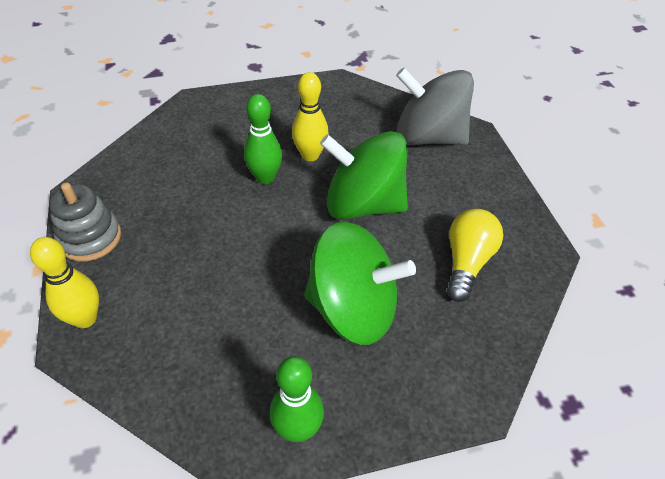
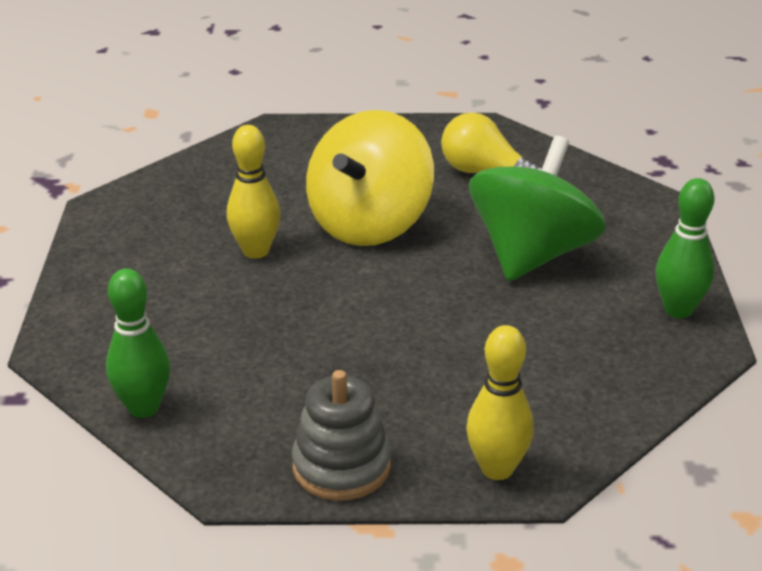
camera: 75 degrees left, 15 degrees down
green bowling pin [244,94,282,184] -> green bowling pin moved to [106,268,170,418]
green spinning top [320,131,408,220] -> yellow spinning top [306,110,434,246]
grey spinning top [396,68,474,145] -> none

